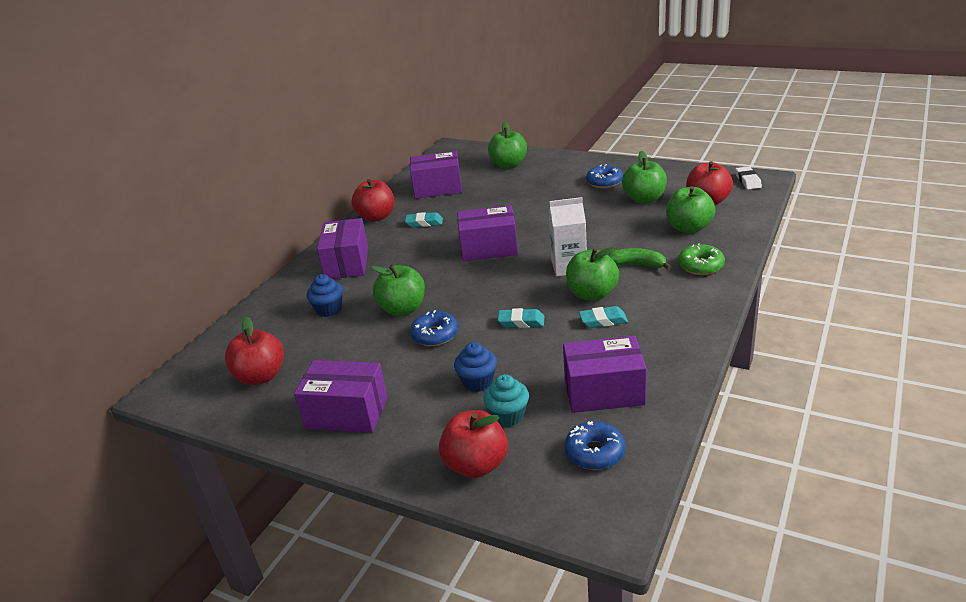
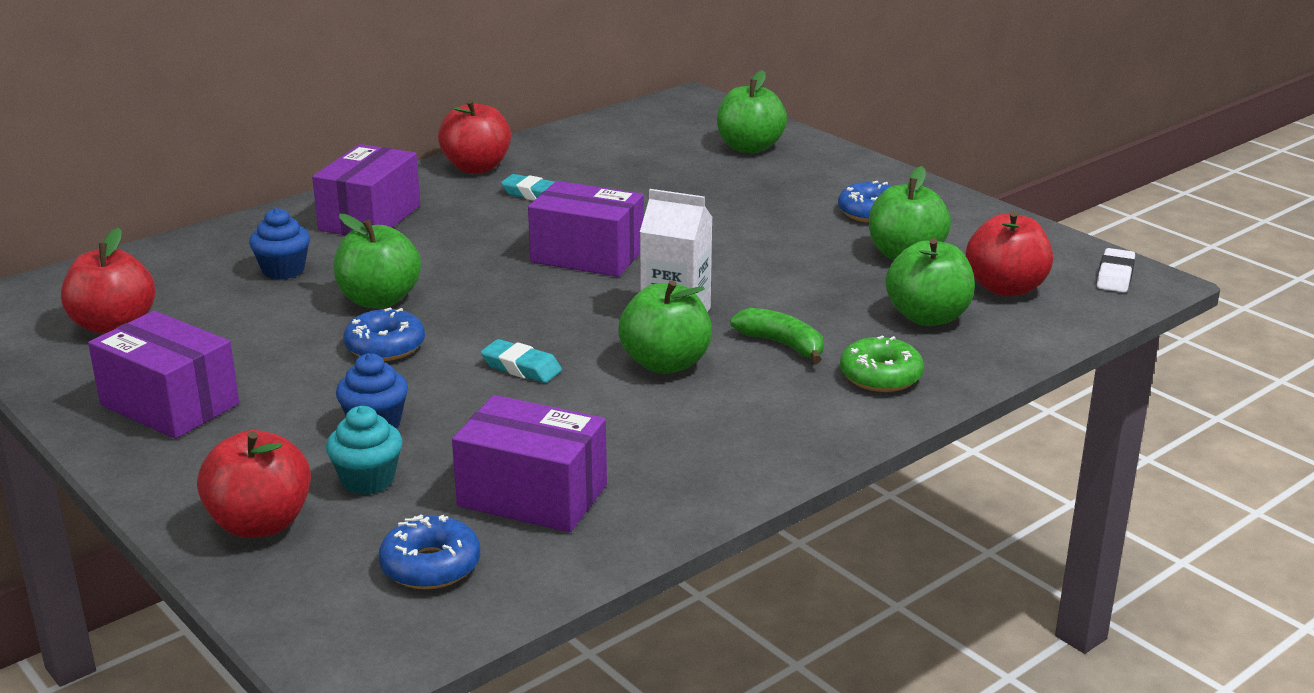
camera: 20 degrees right, 5 degrees down
purple box [410,151,462,199] -> none
turquoise eraser [579,306,628,328] -> none

